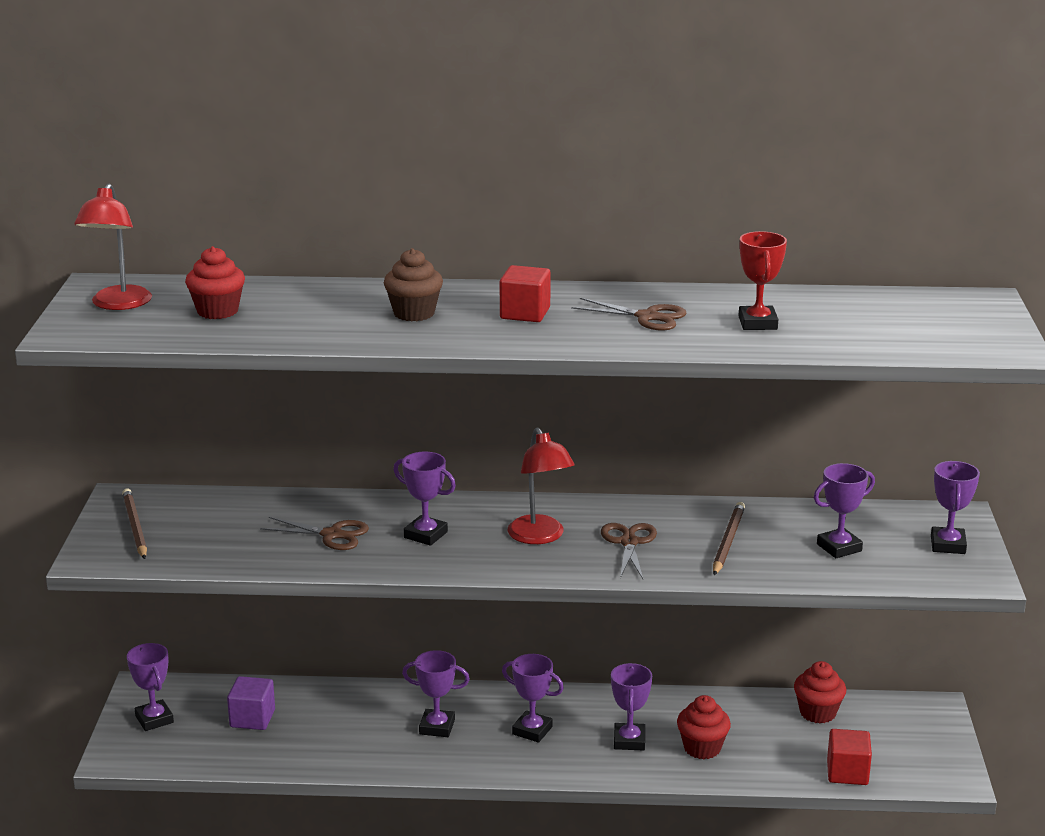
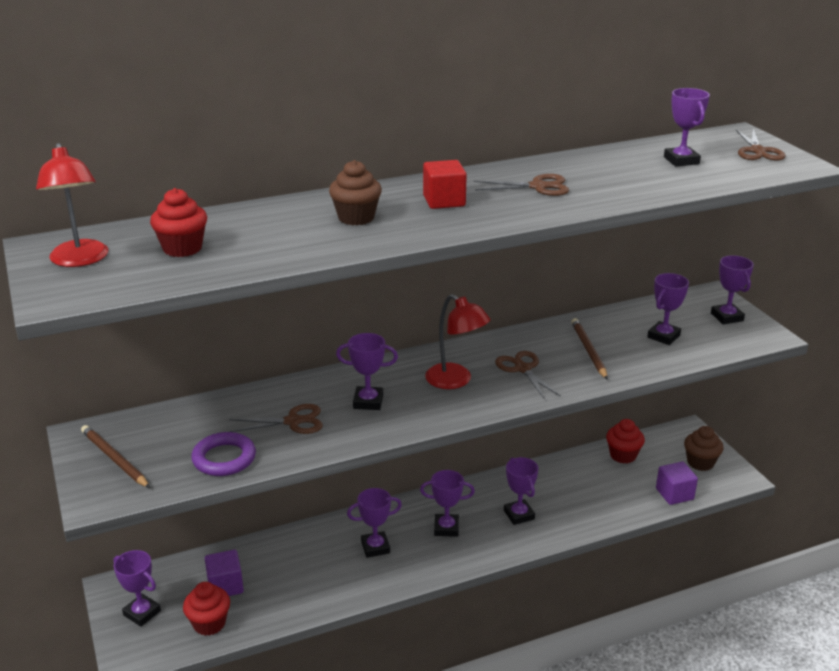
camera: 25 degrees left, 5 degrees up
red cupcake [677,695,731,759] -> red cupcake moved to [183,582,230,636]
red trophy [739,231,787,330] -> none
red cube [827,729,872,785] -> purple cube [656,462,698,505]
none -> purple ring [191,432,256,476]
none -> purple trophy [664,88,710,166]
none -> brown cupcake [684,426,724,471]
none -> brown scissors [736,129,786,160]

